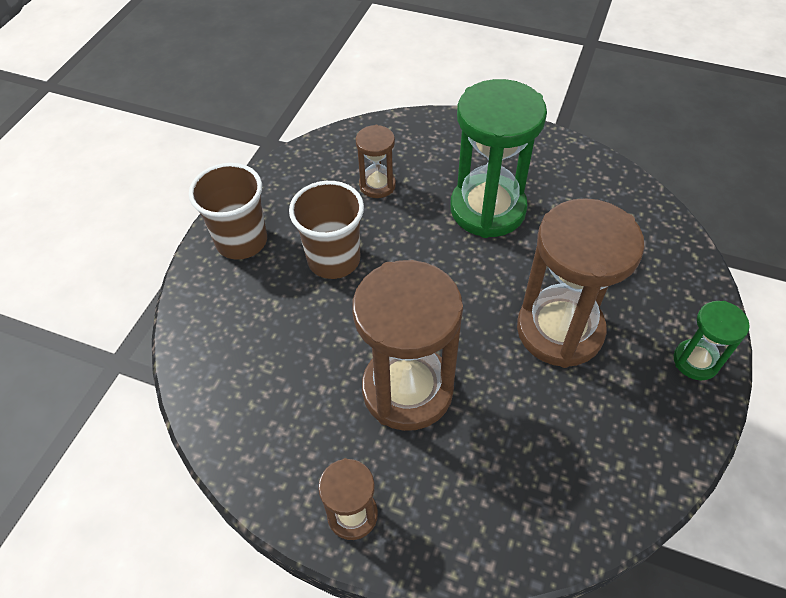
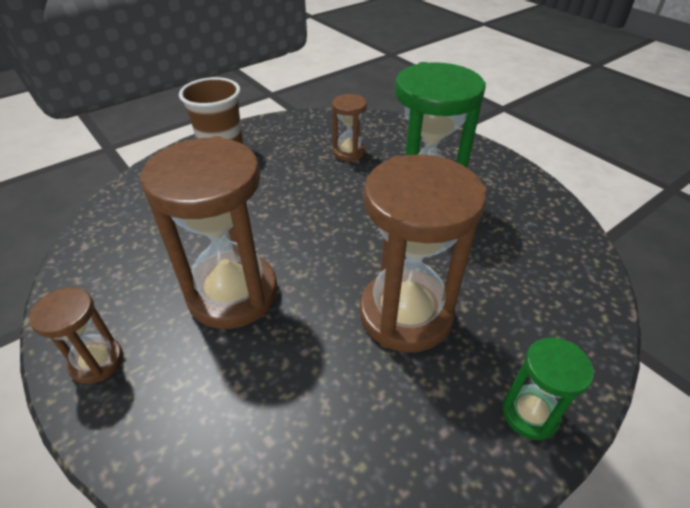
camera: 30 degrees right, 10 degrees down
brown cup [289,181,364,279] -> none

